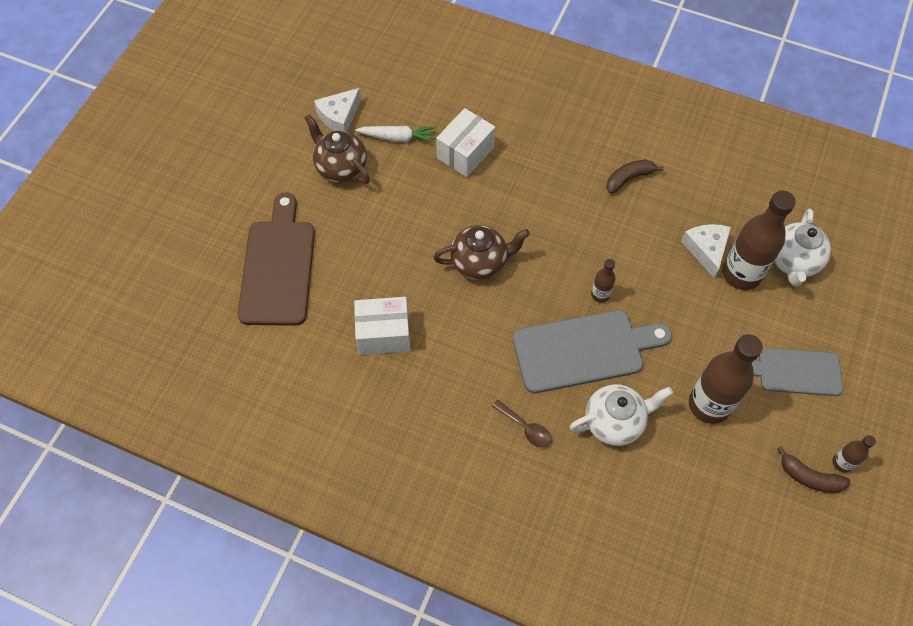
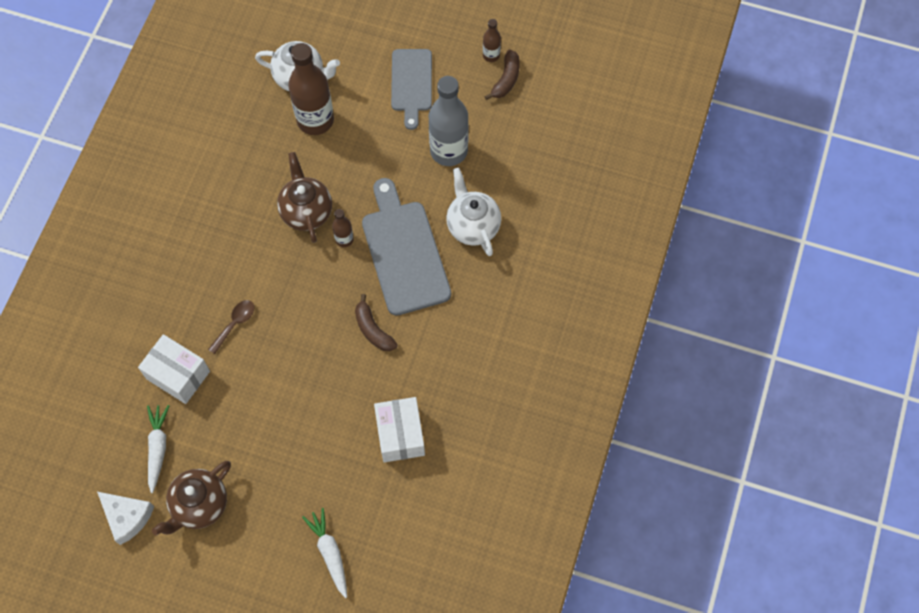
camera: 95 degrees left, 5 degrees up
brown cutting board [238,192,315,326] -> white carrot [302,508,347,598]
brown teapot [433,225,530,280] -> brown teapot moved to [277,152,332,243]
brown spoon [492,400,552,448] -> brown spoon moved to [208,300,255,354]
brown banana [606,160,664,194] -> brown banana moved to [355,294,398,351]
white cheese [681,224,731,278] -> none
brown bottle [689,334,763,424] -> grey bottle [429,76,469,166]

